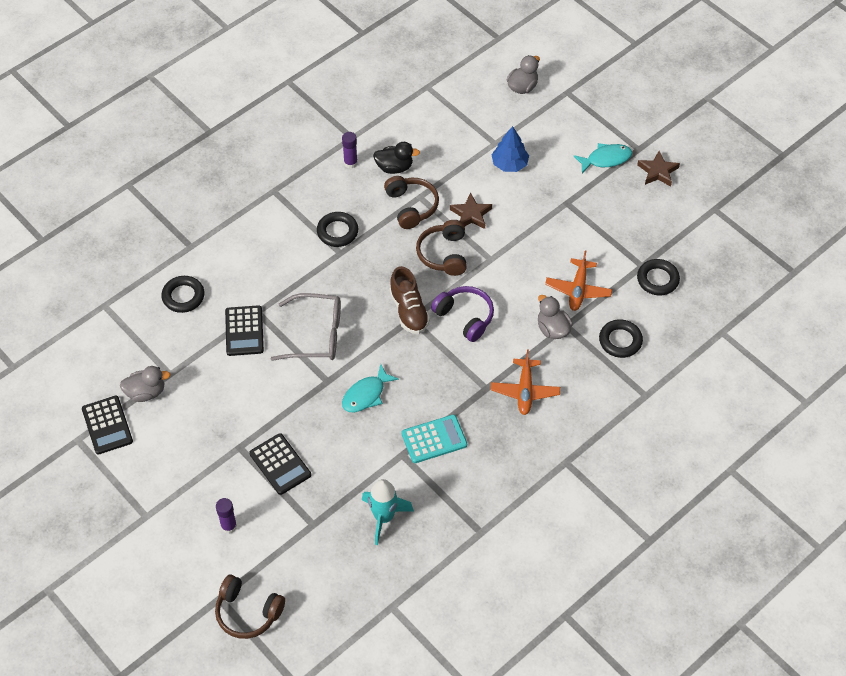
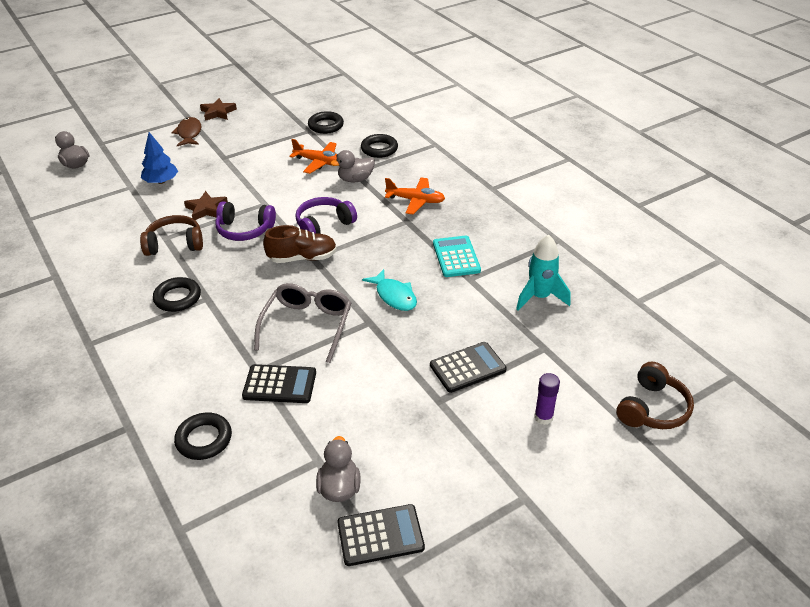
camera: 80 degrees left, 15 degrees down
purple glue stick [342,132,358,169] -> none
black duck [373,142,420,174] -> none
brown headphones [416,220,466,276] -> purple headphones [215,201,276,241]
turquoise fish [574,143,632,173] -> brown fish [171,117,201,146]

